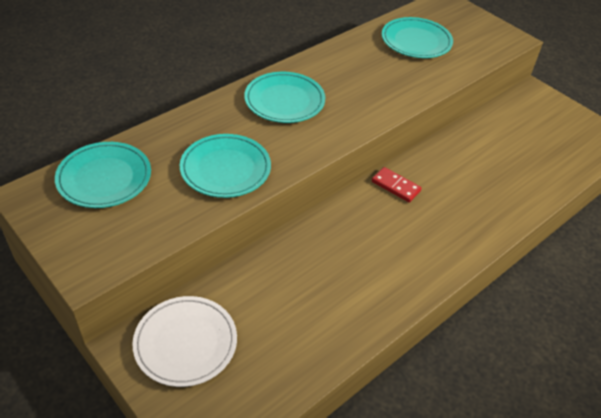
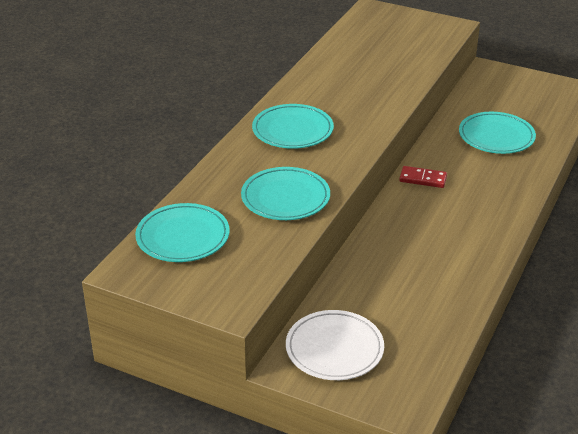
camera: 20 degrees left, 10 degrees down
turquoise plate [382,17,453,58] -> turquoise plate moved to [459,112,536,154]

